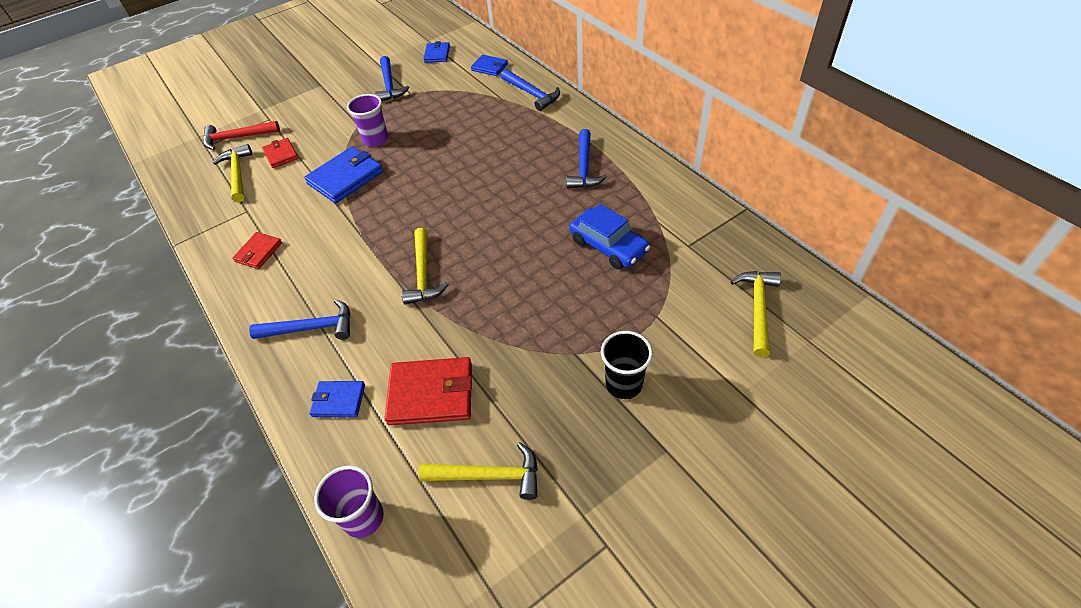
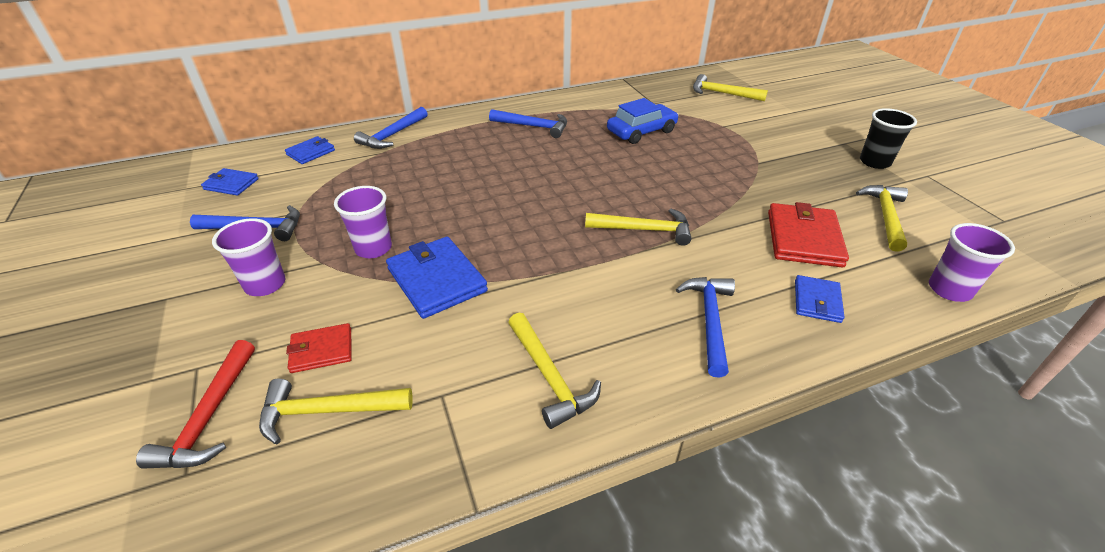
camera: 80 degrees left, 10 degrees down
red wallet [233,232,282,269] -> yellow hammer [508,313,601,429]
blue hammer [501,69,560,111] -> blue hammer turned 150 degrees clockwise [354,107,428,149]
black cup [601,331,653,399] -> black cup moved to [860,108,917,169]
none -> purple cup [212,218,285,296]

